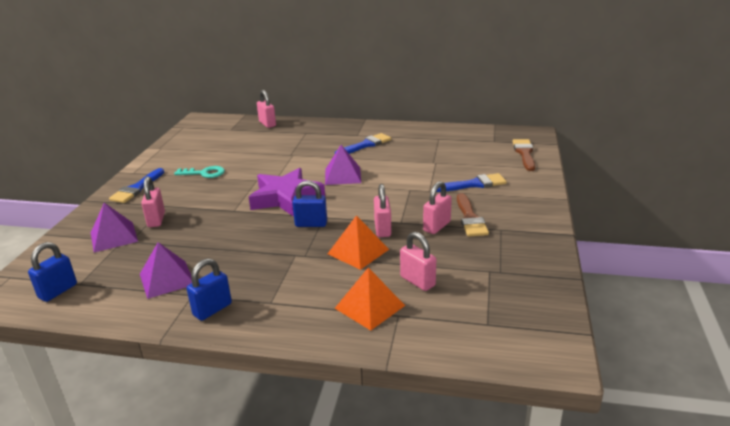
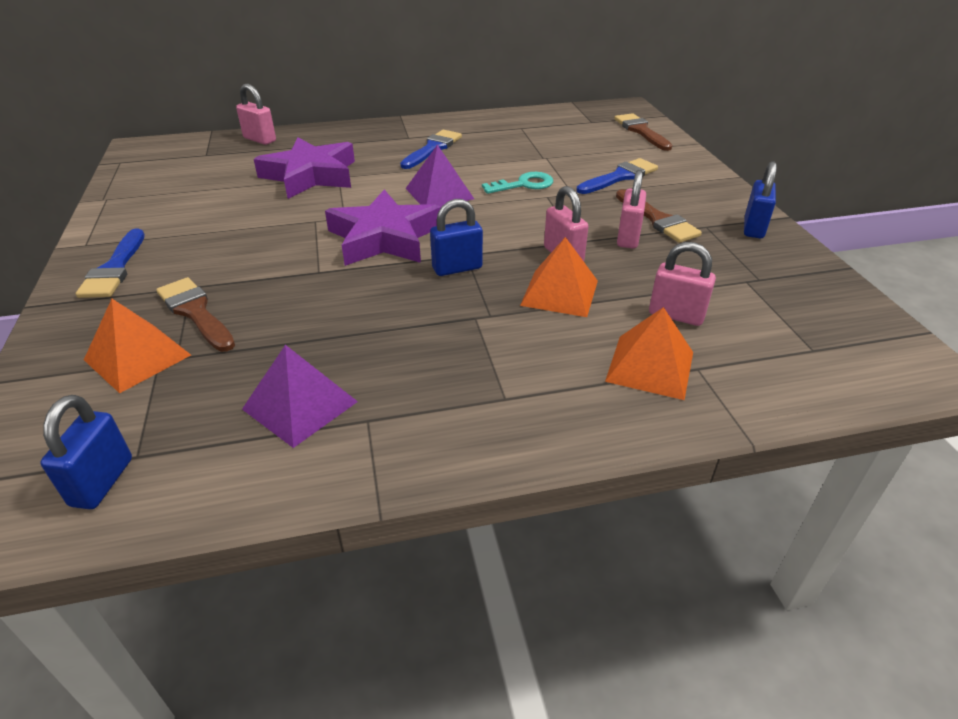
camera: 25 degrees left, 10 degrees up
purple pyramid [91,203,138,253] -> orange pyramid [84,299,191,393]
pink padlock [141,176,165,227] -> brown brush [156,277,235,352]
turquoise key [174,166,225,178] -> turquoise key moved to [482,172,553,194]
blue padlock [187,258,232,321] -> blue padlock moved to [744,161,777,238]
none -> purple star [254,137,355,199]

